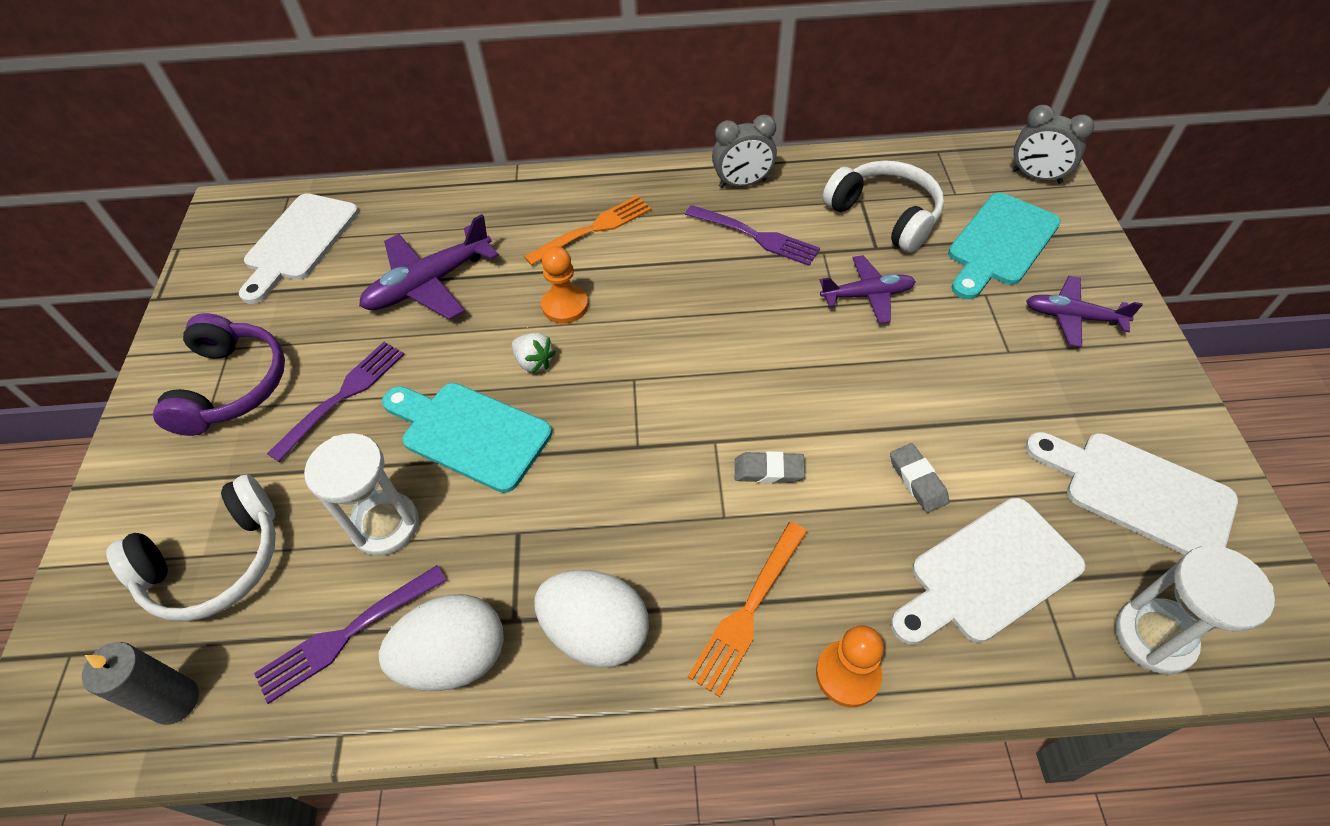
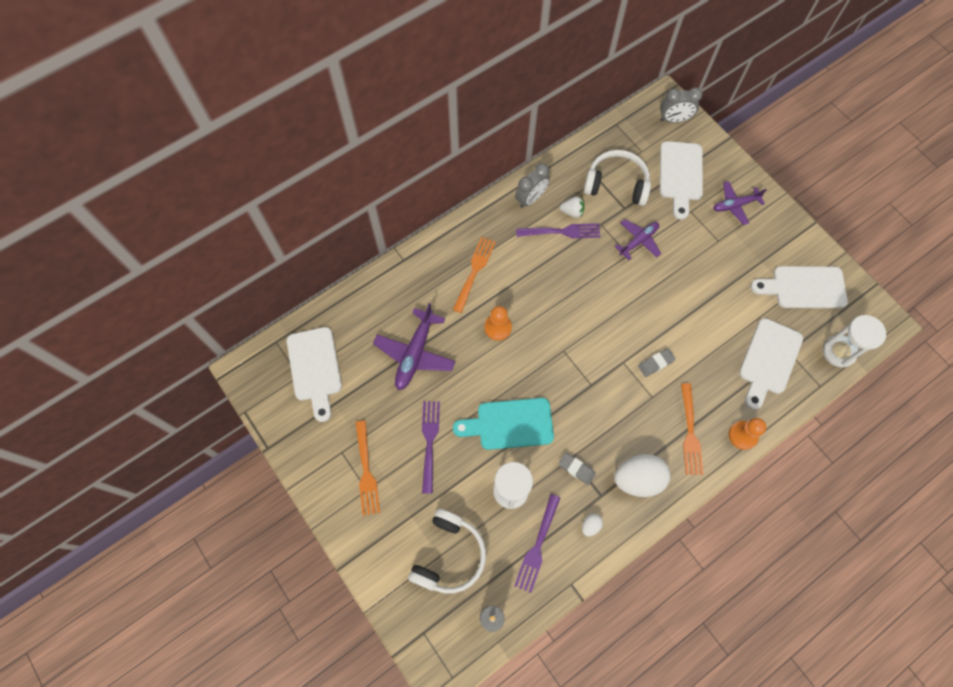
camera: 35 degrees left, 15 degrees up
purple headphones [153,313,285,436] -> orange fork [355,420,380,516]
white egg [379,594,504,691] -> white egg [582,514,603,537], size x0.44
white strawberry [512,333,556,373] -> white strawberry moved to [560,196,585,218]
grey eraser [890,443,949,513] -> grey eraser moved to [558,453,596,485]
turquoise cutting board [948,193,1061,299] -> white cutting board [660,141,703,220]

